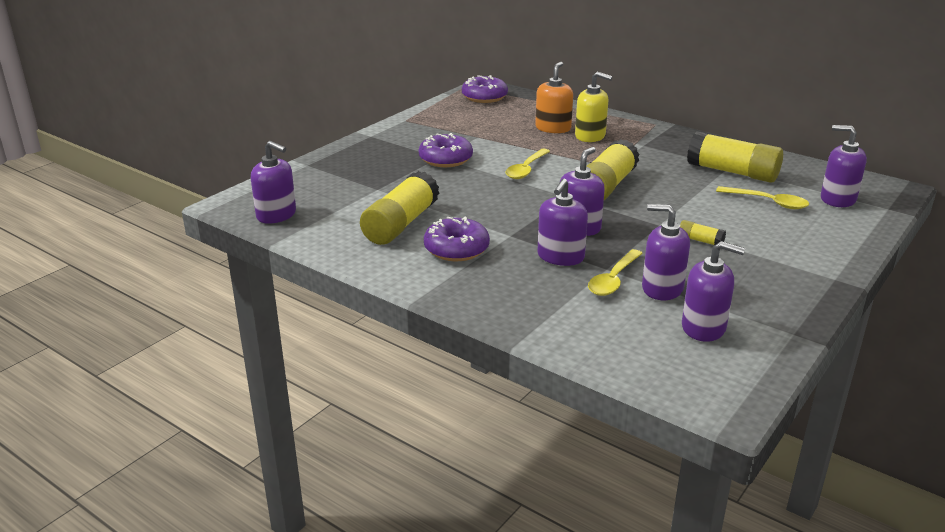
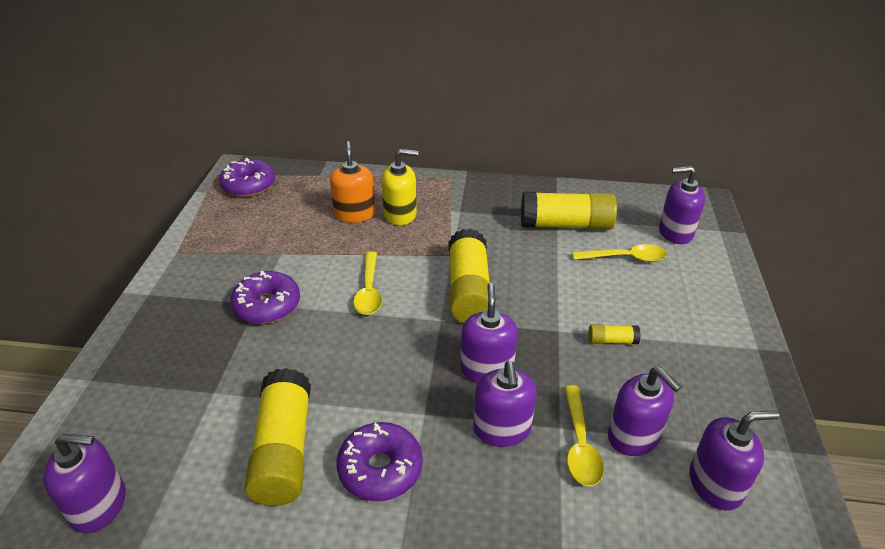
camera: 30 degrees left, 10 degrees up
purple soap dispenser [642,204,690,300] -> purple soap dispenser turned 120 degrees counterclockwise [608,367,682,456]

